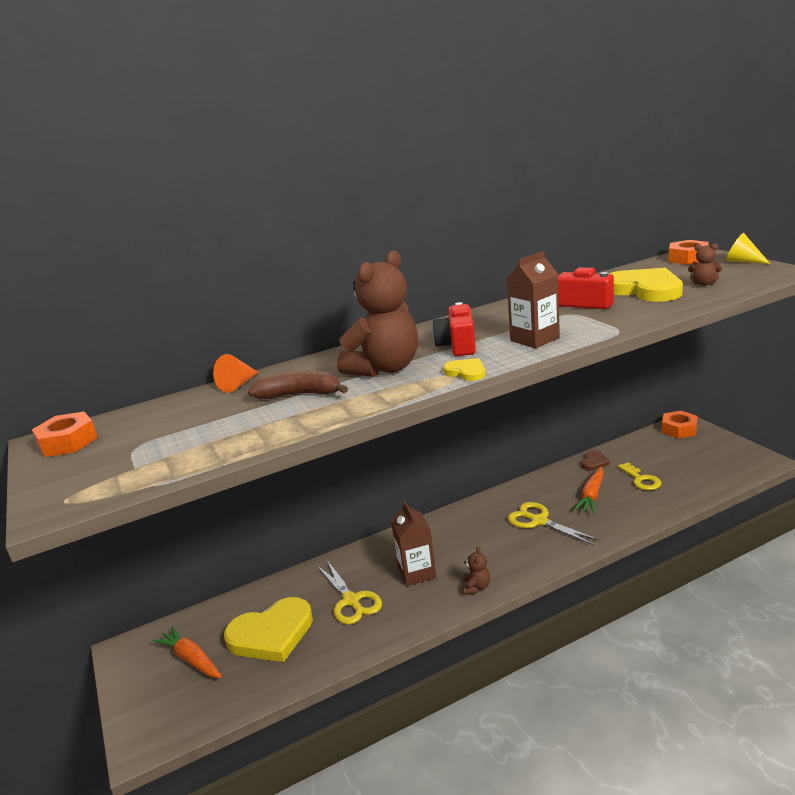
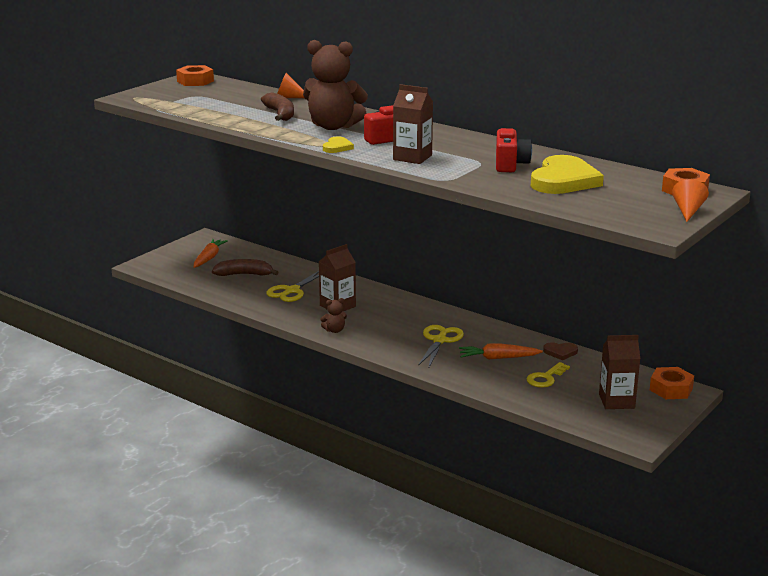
camera: 60 degrees right, 0 degrees up
yellow heart [224,597,313,662] -> brown banana [212,259,279,276]
brown teddy bear [688,243,722,286] -> none
yellow cone [726,233,770,264] -> orange cone [672,179,709,222]
none -> brown carton [599,335,640,409]

